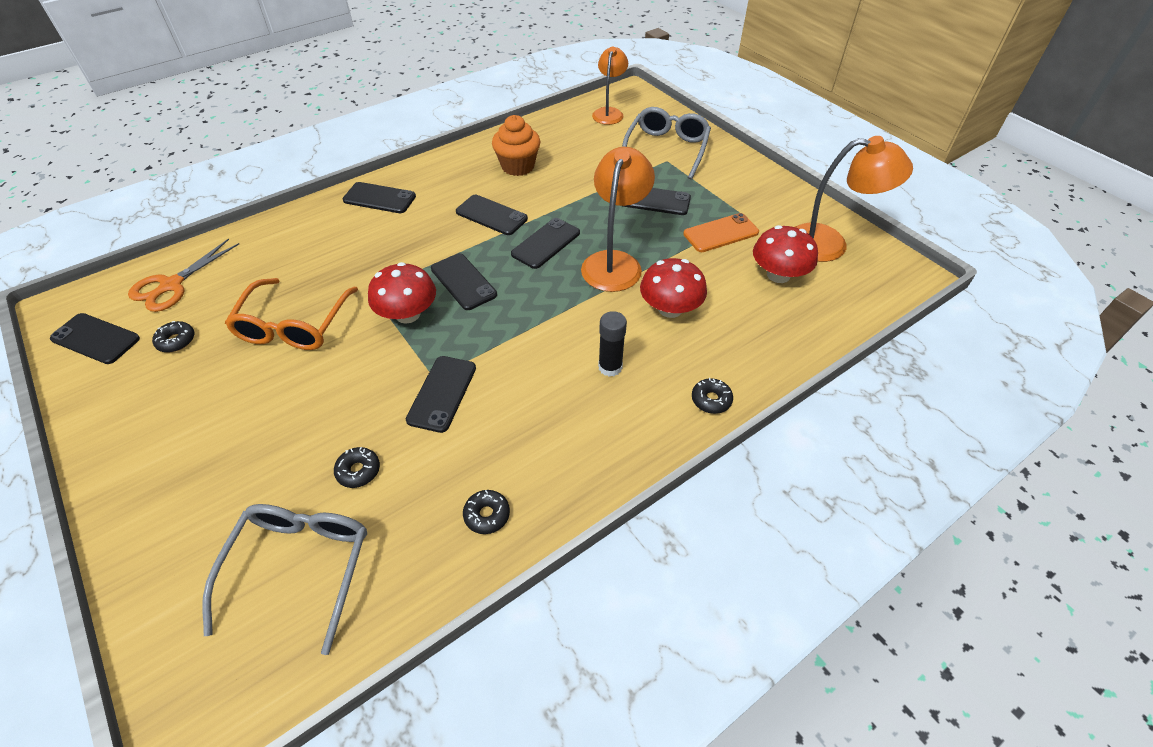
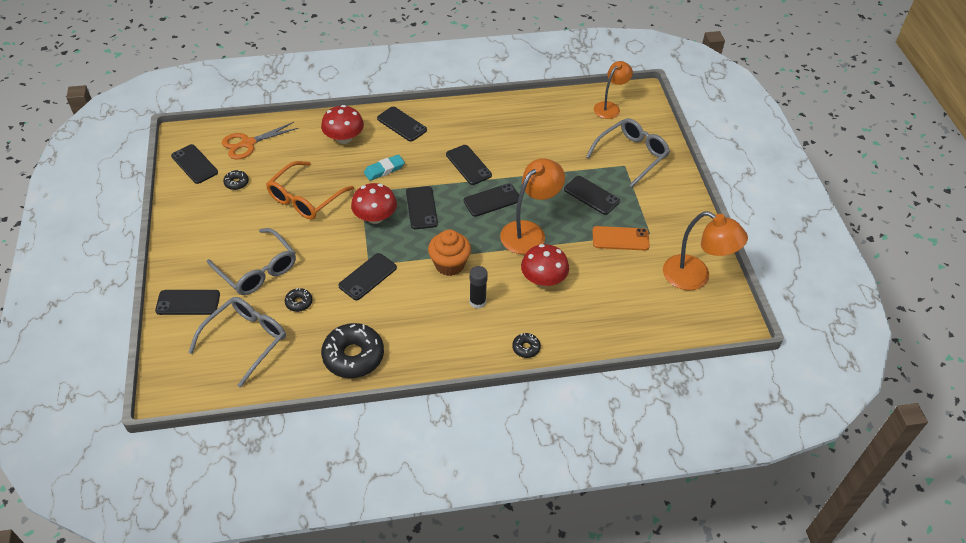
camera: 25 degrees right, 0 degrees up
black donut [463,490,510,534] -> black donut [321,323,384,378], size x2.16
orange cupcake [492,115,541,176] -> orange cupcake moved to [428,229,471,276]
red mushroom [753,225,818,283] -> red mushroom moved to [321,105,364,144]
none -> black phone [155,290,220,315]
none -> grey glasses [207,228,296,295]
none -> turquoise eraser [364,154,405,181]

